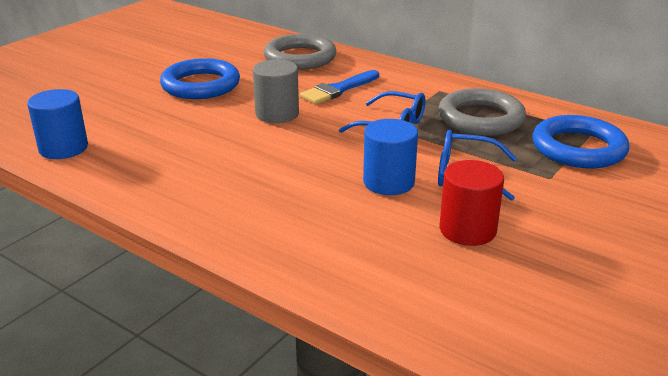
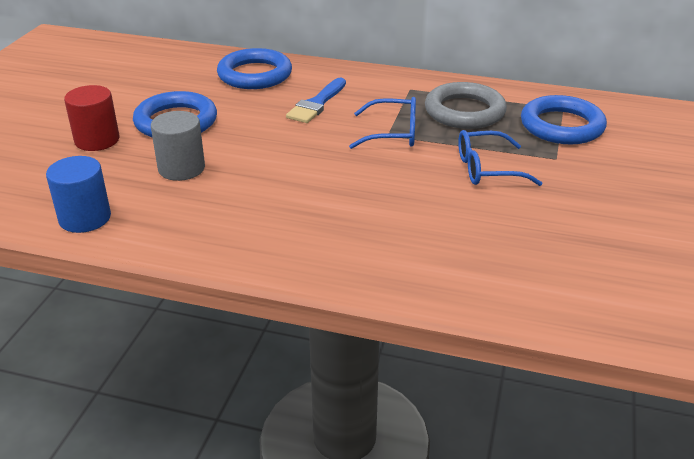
camera: 20 degrees left, 5 degrees up
grey cylinder [253,59,299,123] -> grey cylinder moved to [151,111,205,181]
grey ring [264,34,337,70] -> blue ring [217,48,292,89]
blue cylinder [363,119,418,195] -> none
red cylinder [439,160,504,246] -> red cylinder moved to [64,85,119,151]

